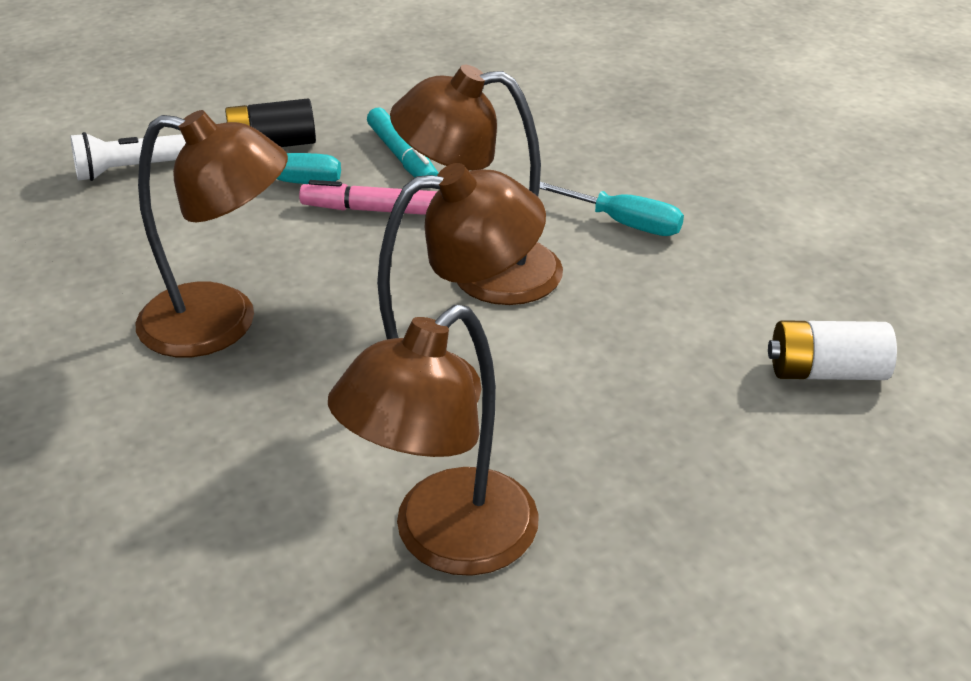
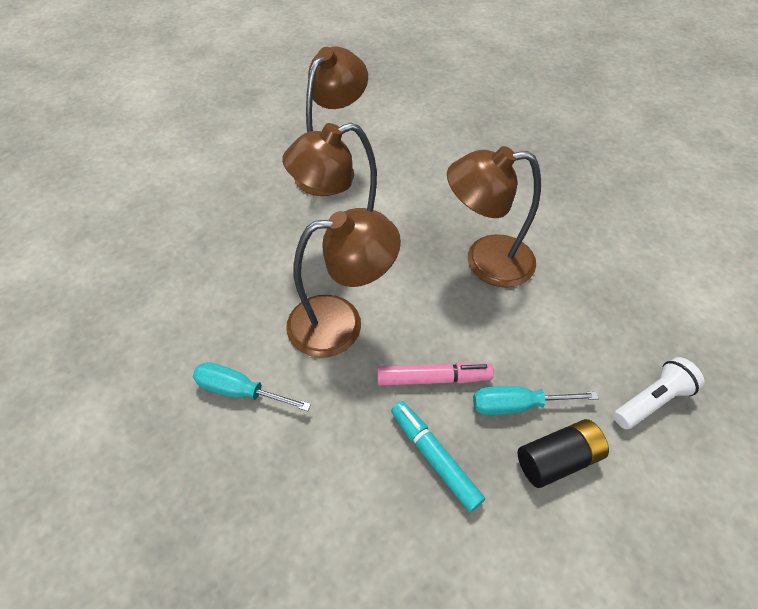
camera: 170 degrees right, 15 degrees up
white battery [768,320,897,380] -> none

